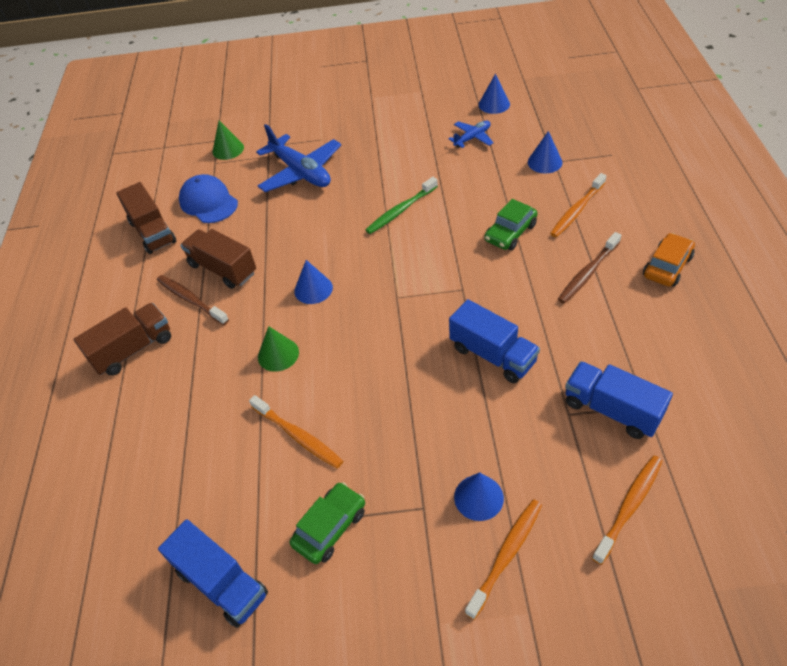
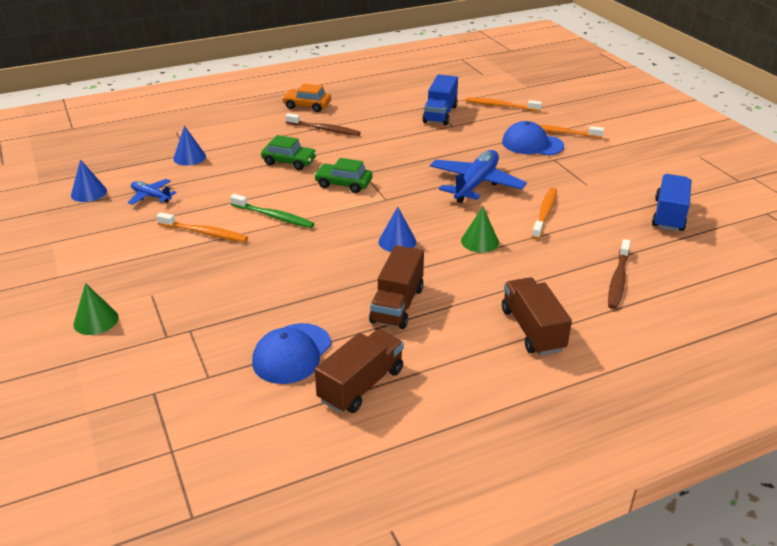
camera: 115 degrees left, 15 degrees down
brown truck [73,303,171,376] -> brown truck turned 45 degrees clockwise [502,277,572,355]
brown toothbrush [157,275,229,325] -> brown toothbrush moved to [608,239,631,309]
green cone [213,121,244,160] -> green cone moved to [73,283,119,335]
blue plane [256,124,341,192] -> blue plane moved to [430,150,527,203]
green car [290,482,365,564] -> green car moved to [314,158,373,193]
blue truck [449,299,540,383] -> none
blue cone [454,472,504,521] -> blue cap [502,121,564,155]
orange toothbrush [550,173,607,237] -> orange toothbrush moved to [156,212,248,242]

